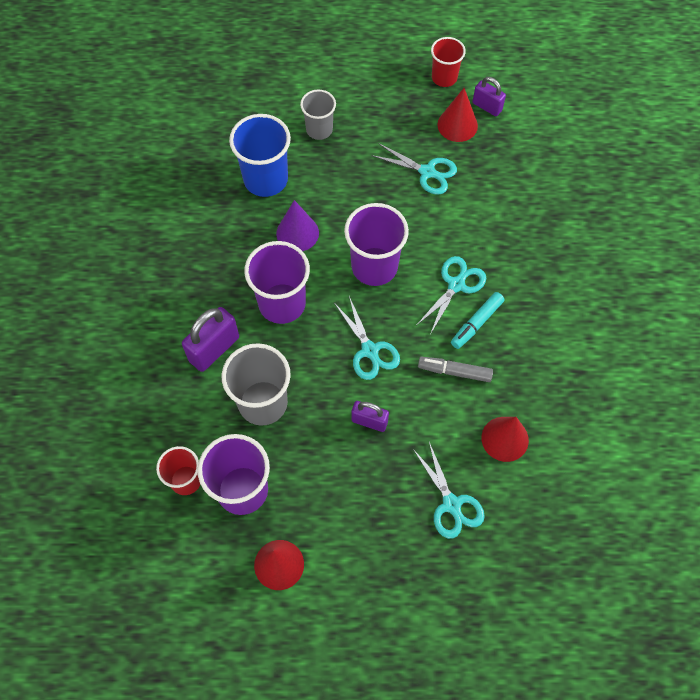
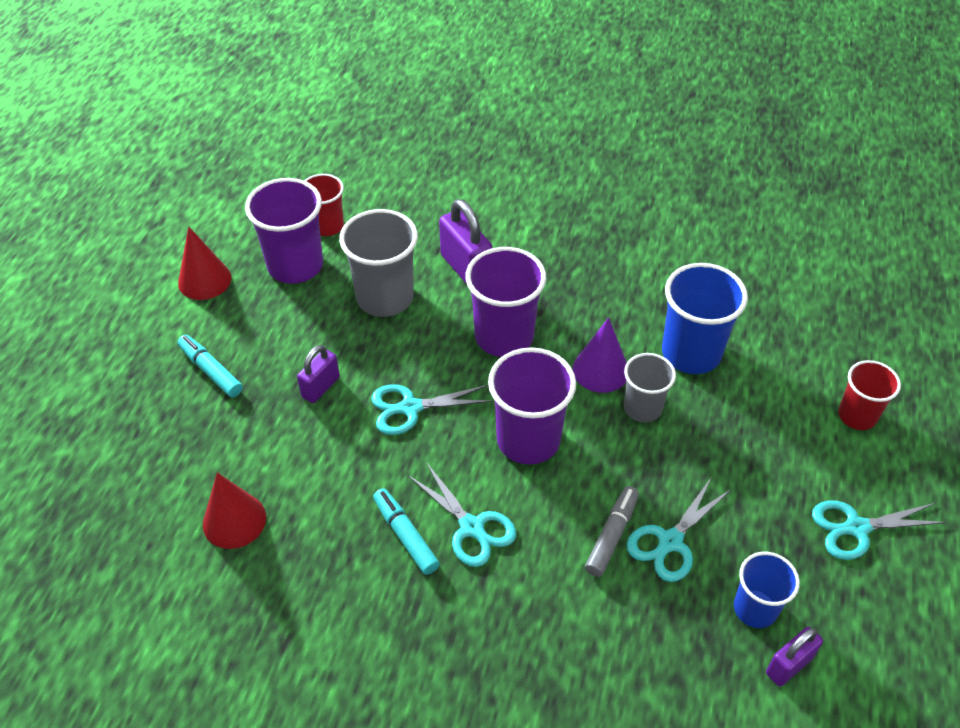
camera: 105 degrees right, 15 degrees down
grey cup [300,90,336,140] -> grey cup moved to [624,353,676,423]
turquoise scissors [413,442,485,539] -> turquoise scissors moved to [812,500,947,560]
grey marker [418,357,493,382] -> grey marker moved to [585,486,639,577]
red cup [431,37,466,87] -> red cup moved to [838,360,901,430]
red cone [437,88,478,142] -> blue cup [734,552,800,628]
none -> turquoise marker [177,335,243,397]

